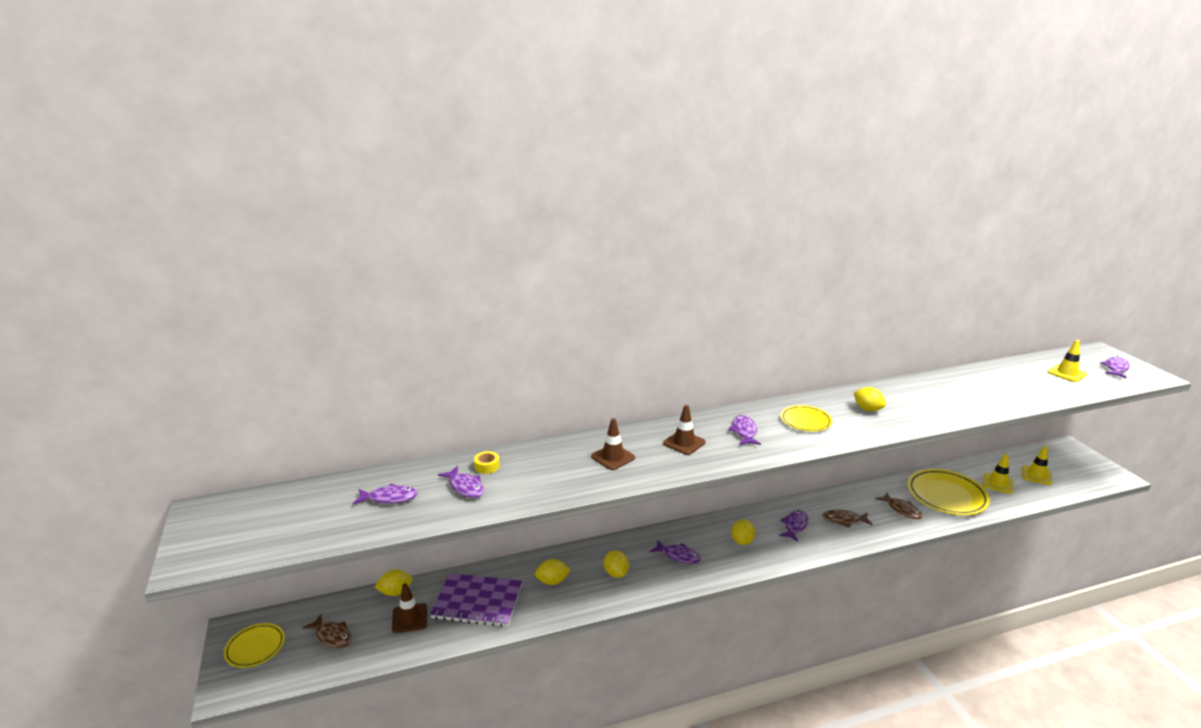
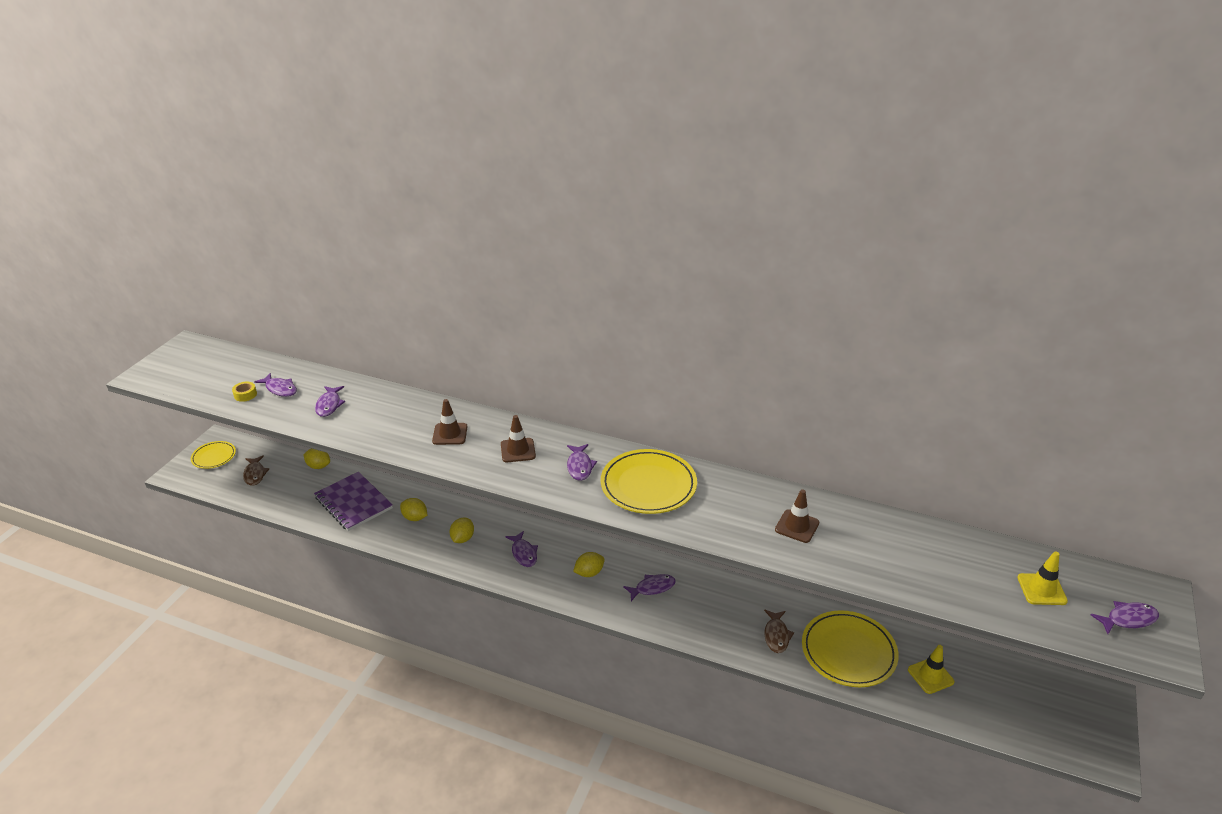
camera: 40 degrees right, 10 degrees up
brown traffic cone [392,583,427,633] -> brown traffic cone moved to [775,489,819,543]
yellow tape [474,451,500,474] -> yellow tape moved to [232,382,257,402]
purple fish [728,415,761,445] -> purple fish turned 135 degrees clockwise [567,444,597,481]
yellow plate [781,405,832,432] -> yellow plate [601,449,697,514], size x1.75
brown fish [822,510,873,527] -> none
yellow lemon [854,387,886,411] -> none
yellow traffic cone [1022,446,1052,485] -> none

